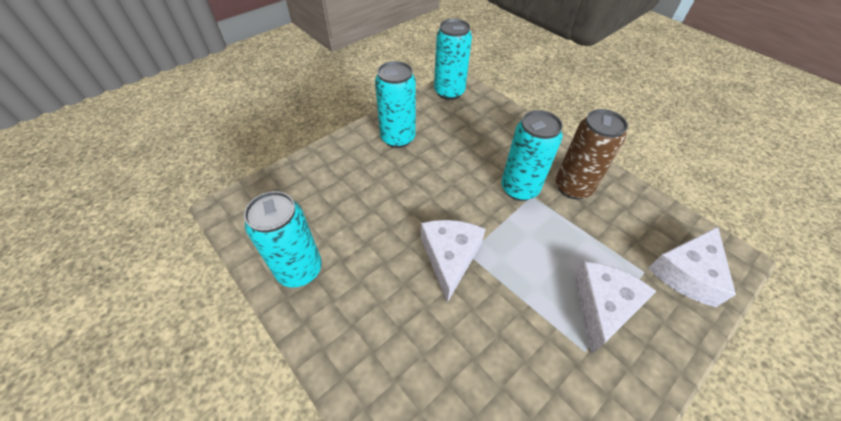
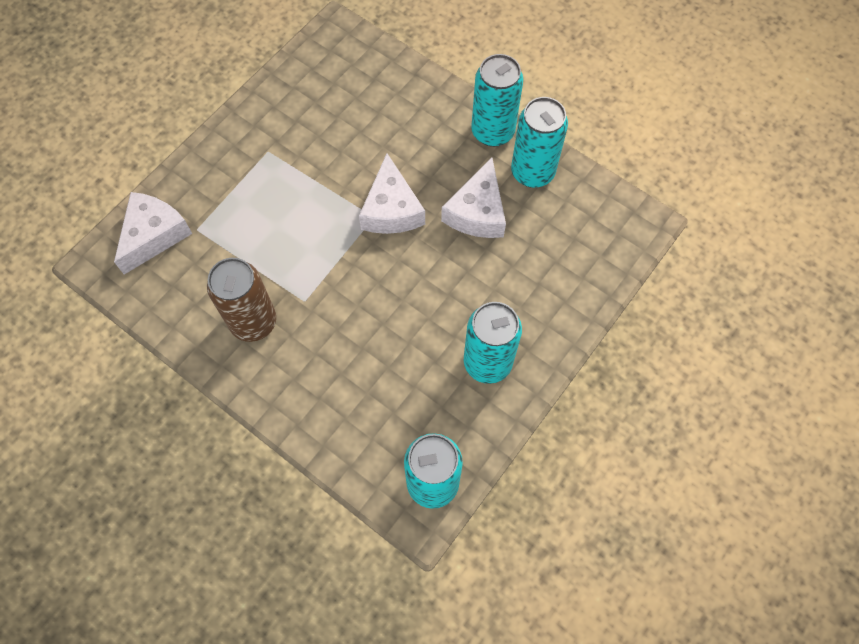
camera: 170 degrees right, 15 degrees up
turquoise can [501,110,563,201] -> turquoise can moved to [471,54,523,147]
white cheese [574,261,656,354] -> white cheese moved to [441,157,506,238]

